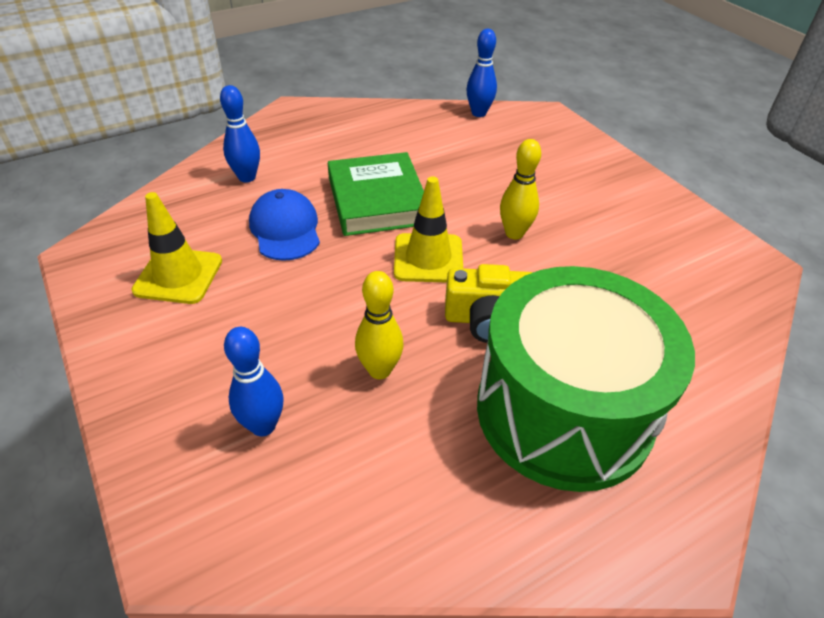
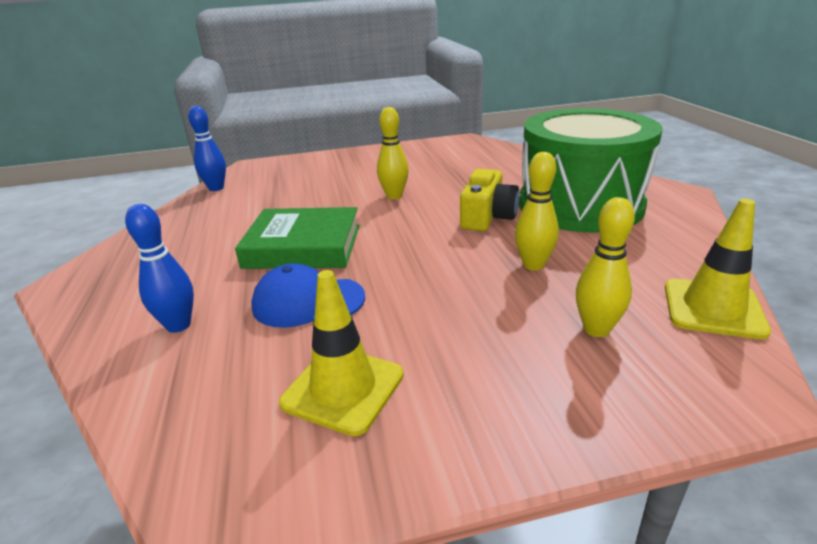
camera: 70 degrees left, 15 degrees down
blue bowling pin [224,327,284,436] -> yellow bowling pin [576,197,635,337]
yellow traffic cone [394,176,463,282] -> yellow traffic cone moved to [665,199,771,339]

